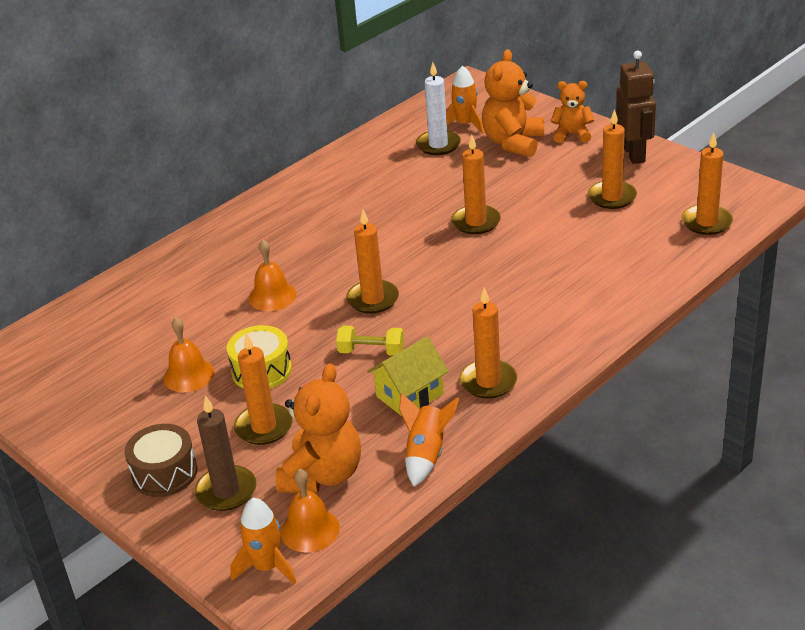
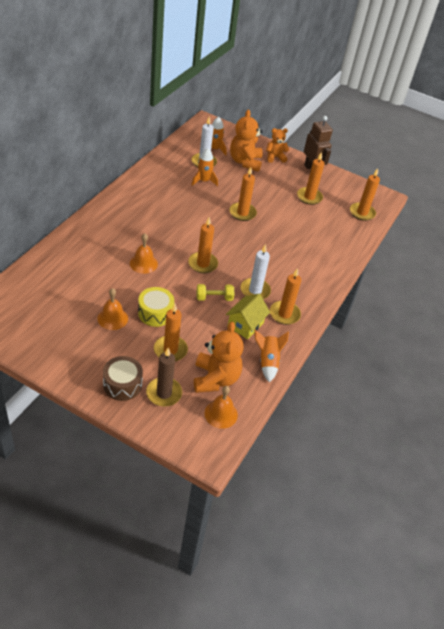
camera: 25 degrees left, 10 degrees up
orange rocket [230,498,296,584] -> orange rocket moved to [192,148,218,186]
none -> white candle [241,244,271,299]

